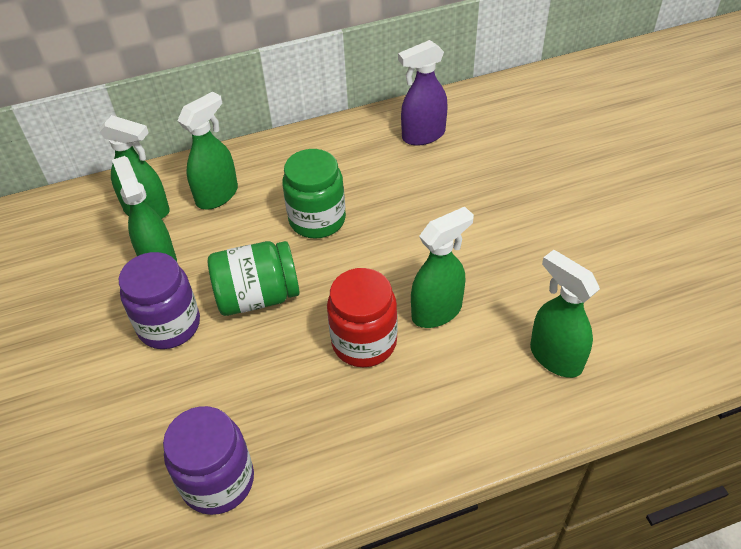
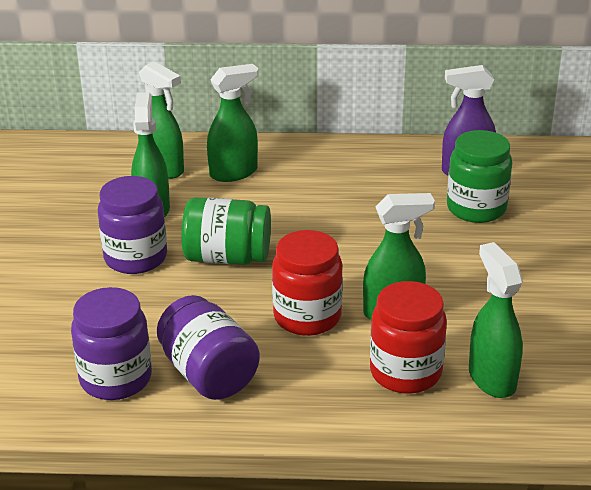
camera: 20 degrees right, 15 degrees down
green jar [282,149,346,239] -> green jar moved to [447,130,512,223]
none -> purple jar [157,295,260,400]
none -> red jar [370,281,447,394]

